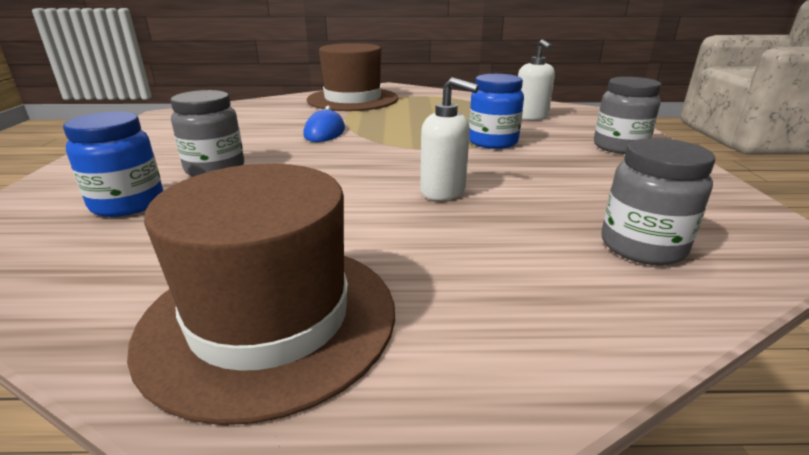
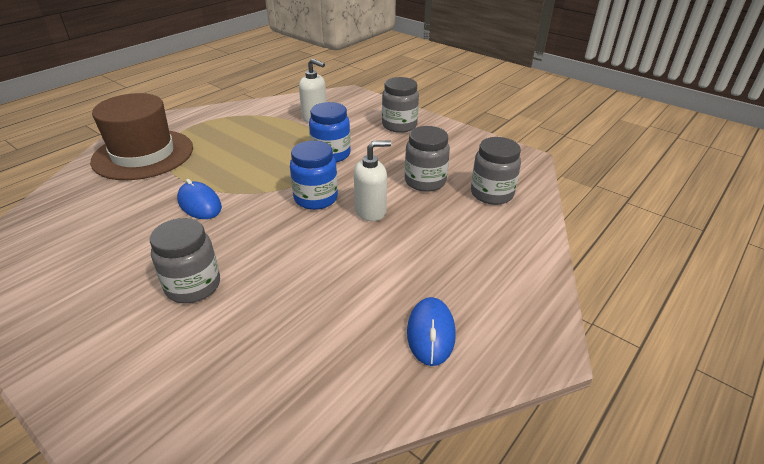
camera: 50 degrees left, 10 degrees up
blue jar [63,112,163,217] -> blue jar moved to [290,141,338,210]
brown hat [127,163,395,425] -> blue mouse [407,297,456,366]
none -> grey jar [405,126,450,192]

